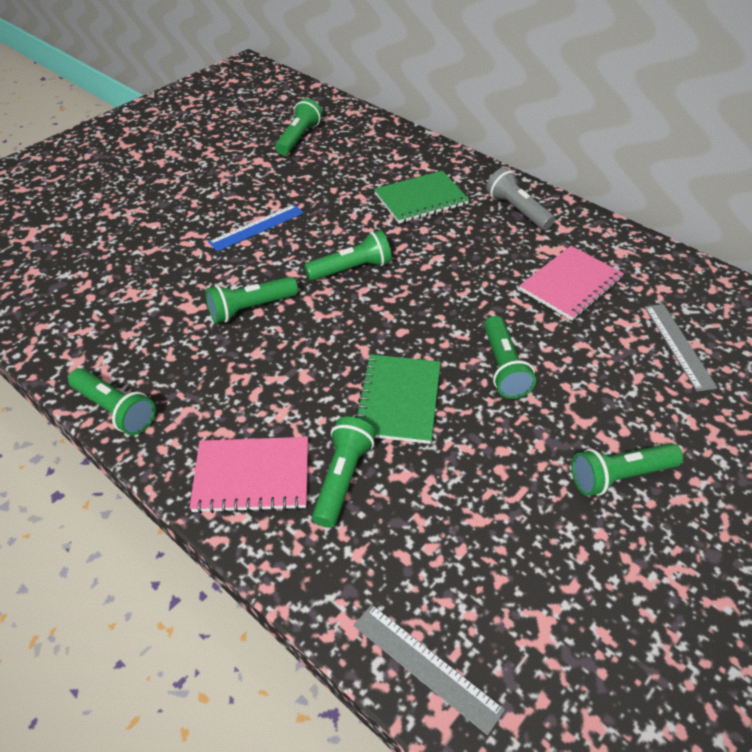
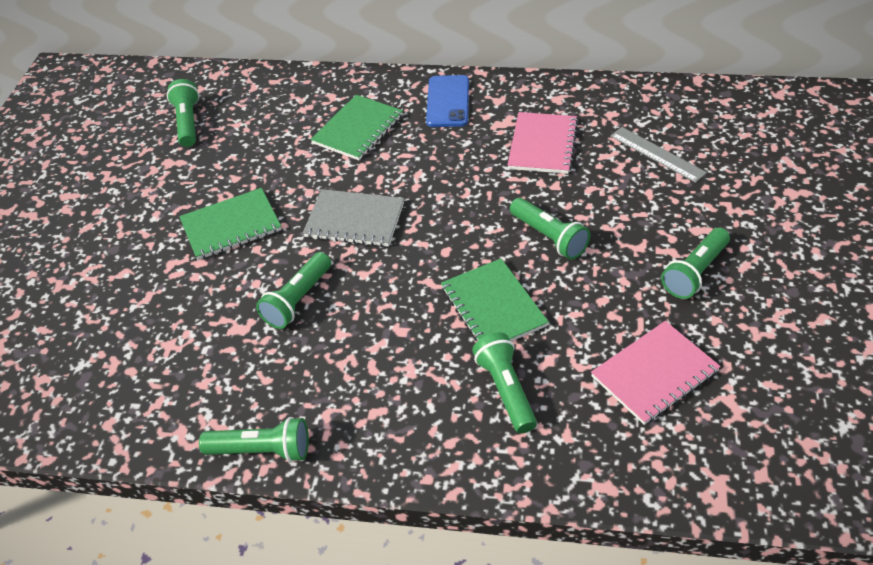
camera: 30 degrees left, 0 degrees up
pink notebook [190,437,308,514] -> pink notebook moved to [591,321,721,425]
blue ruler [208,204,304,252] -> green notebook [179,188,282,260]
green flashlight [304,230,392,281] -> grey notebook [303,189,404,247]
grey ruler [353,604,505,735] -> none
grey flashlight [486,168,555,230] -> blue phone [426,75,469,127]

